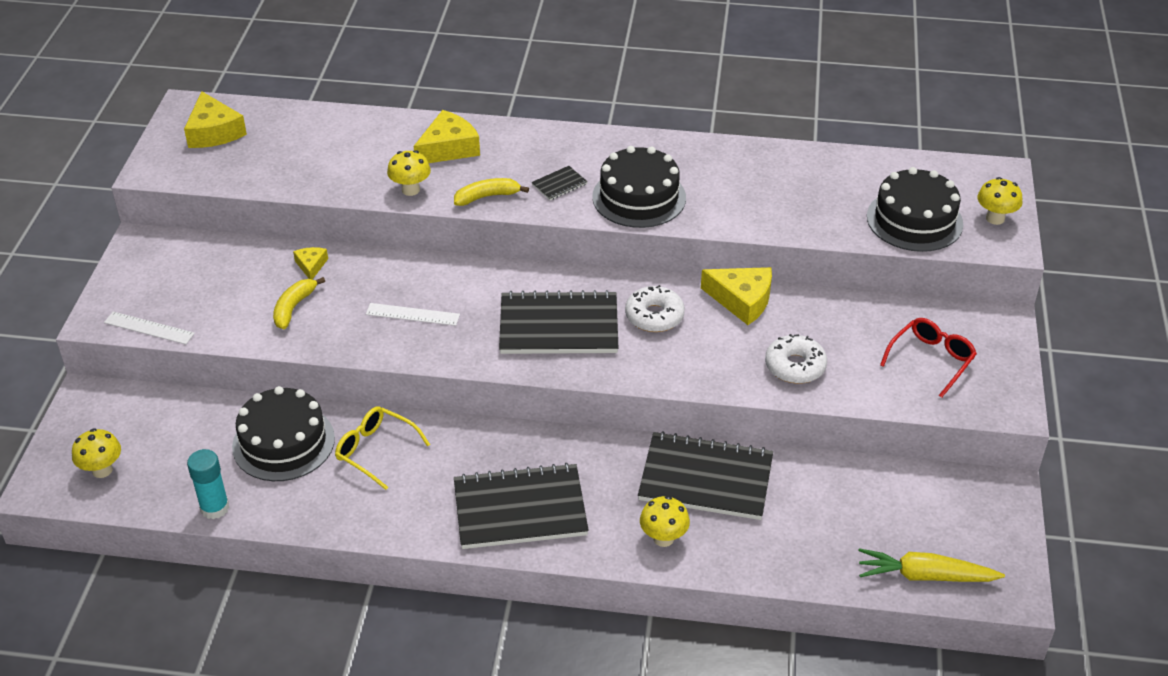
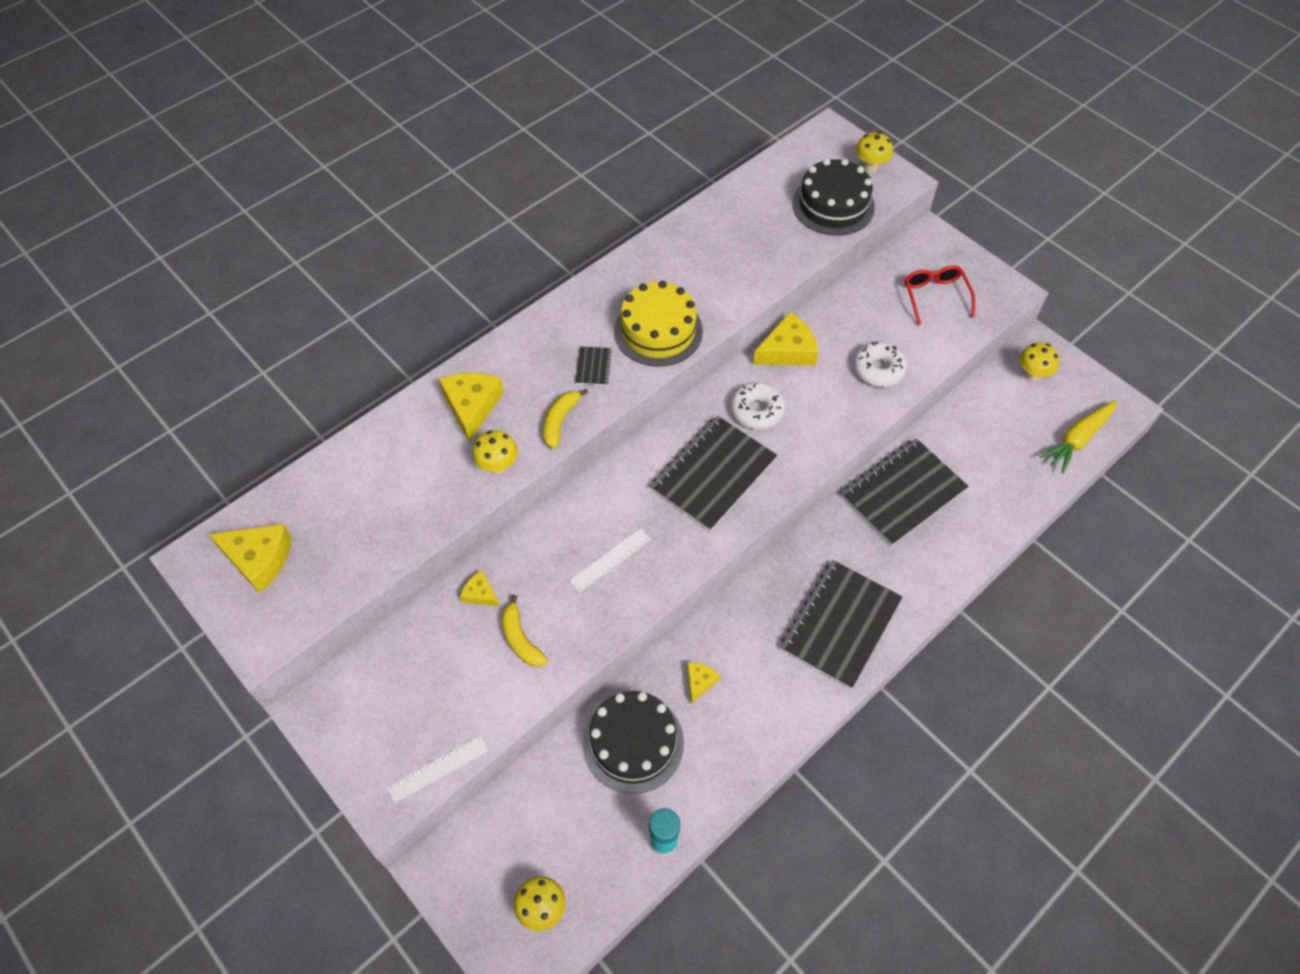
camera: 50 degrees left, 15 degrees up
yellow glasses [335,407,430,490] -> yellow cheese [687,662,720,704]
black cake [592,146,686,228] -> yellow cake [614,281,703,367]
yellow mushroom [640,496,690,547] -> yellow mushroom moved to [1019,342,1059,381]

